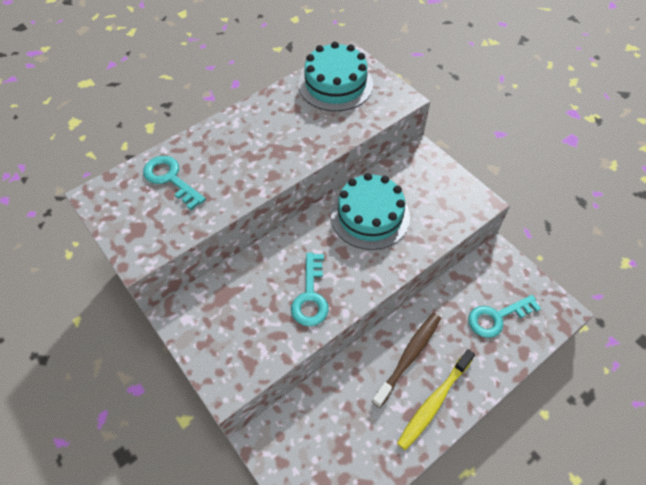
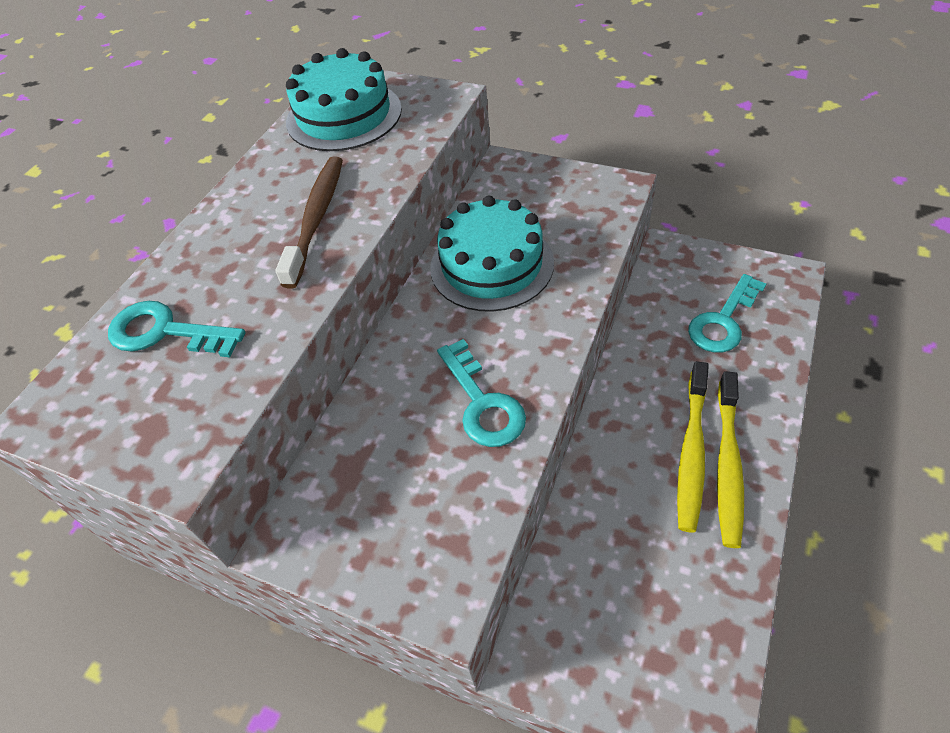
camera: 25 degrees left, 5 degrees down
brown toothbrush [372,313,441,408] -> brown toothbrush moved to [275,157,343,289]
none -> yellow toothbrush [677,361,709,532]

